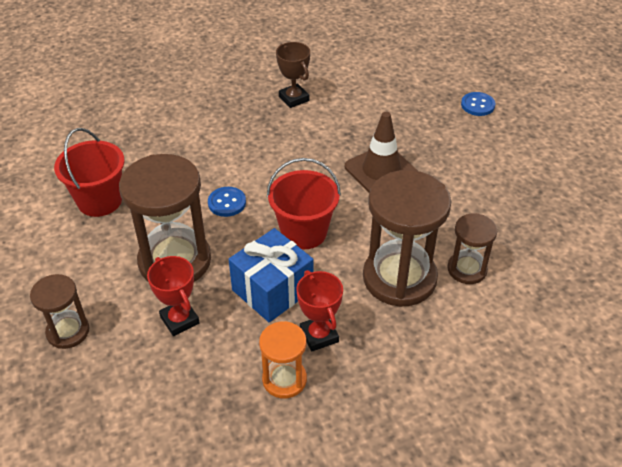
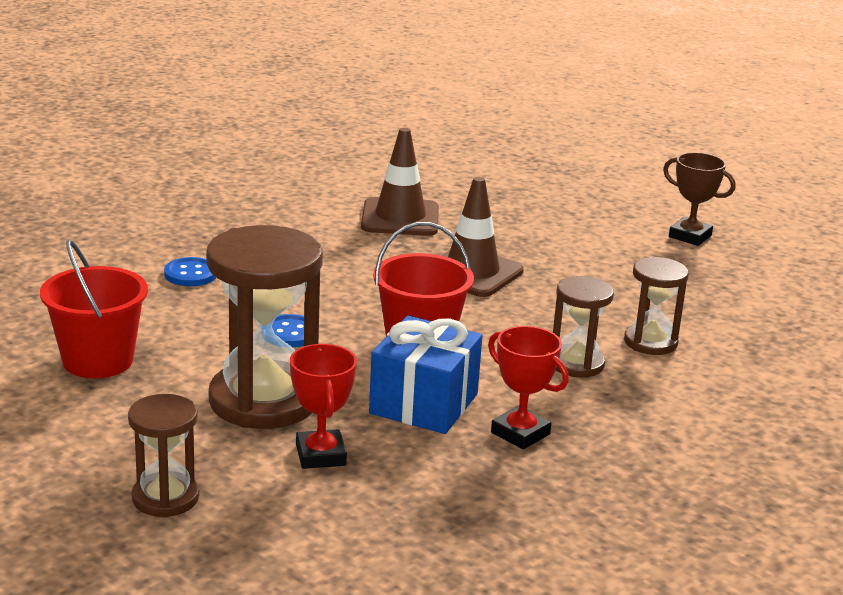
camera: 25 degrees left, 20 degrees down
red trophy [147,256,200,336] -> red trophy turned 45 degrees clockwise [290,344,357,469]
orange hourglass [259,321,307,399] -> none
brown trophy [276,42,310,108] -> brown trophy moved to [663,152,735,246]
brown hourglass [363,170,451,307] -> brown hourglass [553,276,614,378], size x0.54
blue button [461,92,495,116] -> blue button moved to [164,257,216,286]
none -> brown traffic cone [361,128,439,236]

